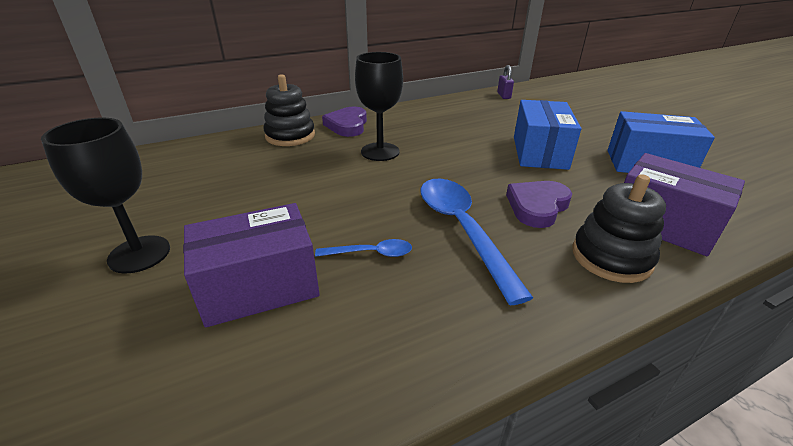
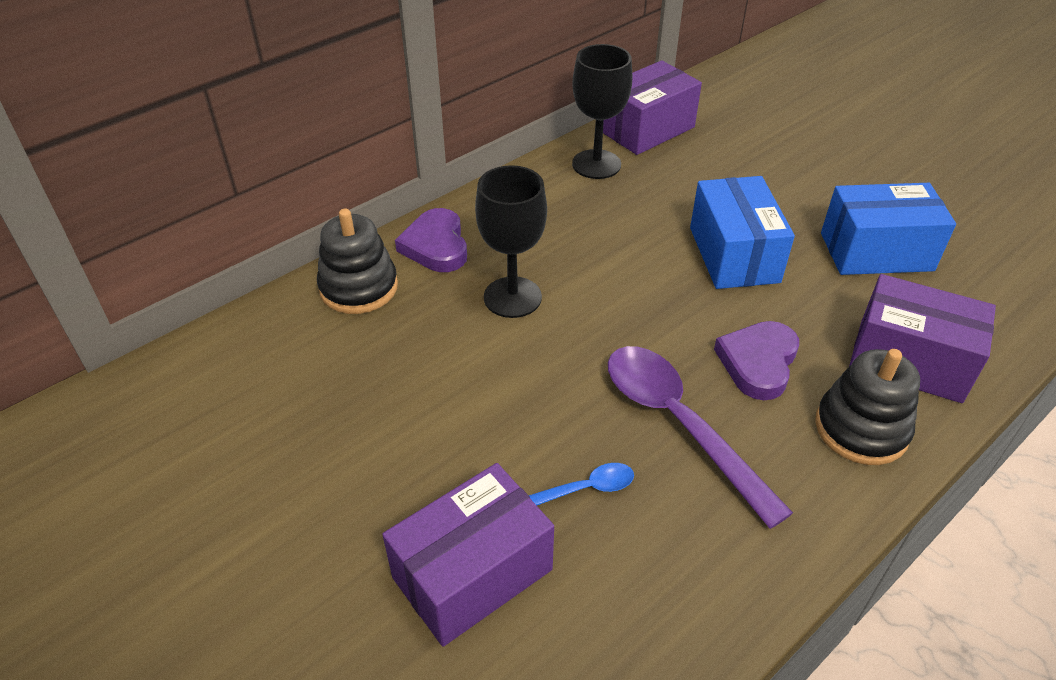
camera: 15 degrees left, 10 degrees up
black goblet [41,118,170,273] -> black goblet moved to [572,44,632,179]
blue spoon [421,179,533,305] -> purple spoon [608,346,793,529]
purple padlock [497,65,514,99] -> purple box [603,60,702,155]

